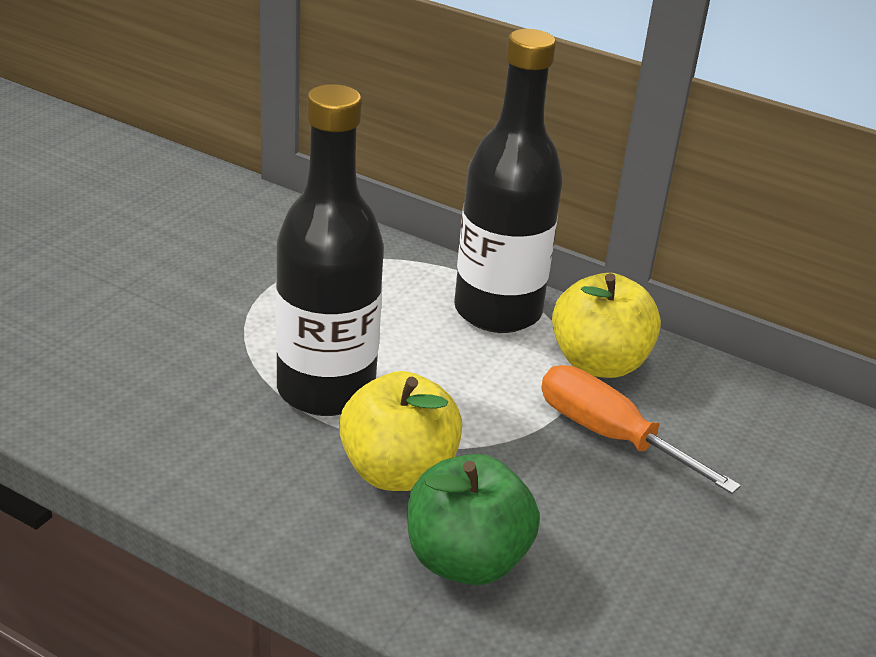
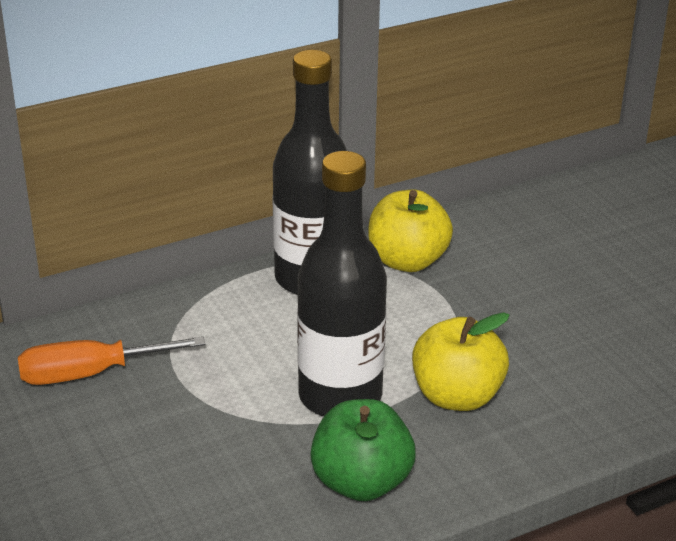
camera: 55 degrees left, 0 degrees up
green apple [408,454,540,585] -> green apple moved to [310,399,416,501]
orange screwdriver [541,365,741,494] -> orange screwdriver moved to [18,336,205,385]

